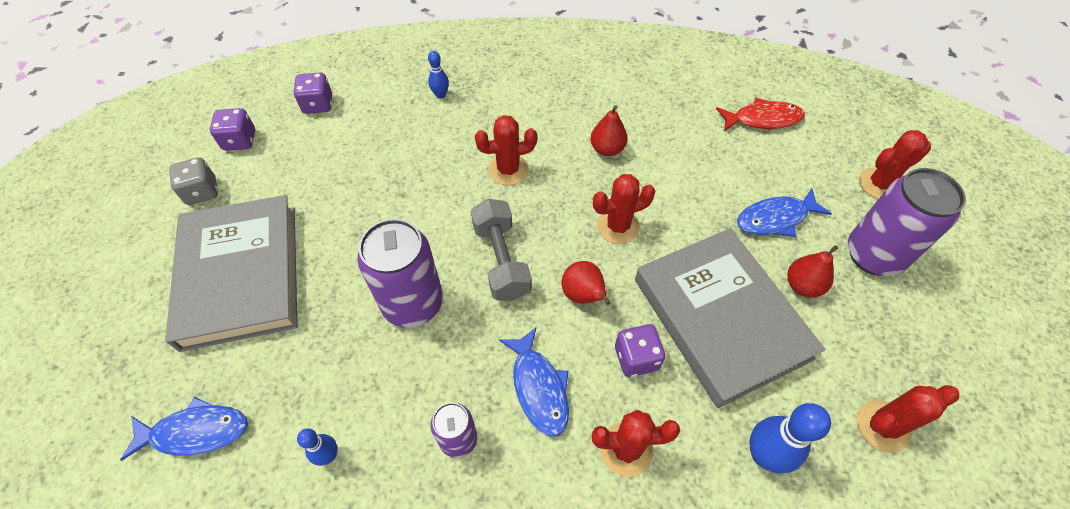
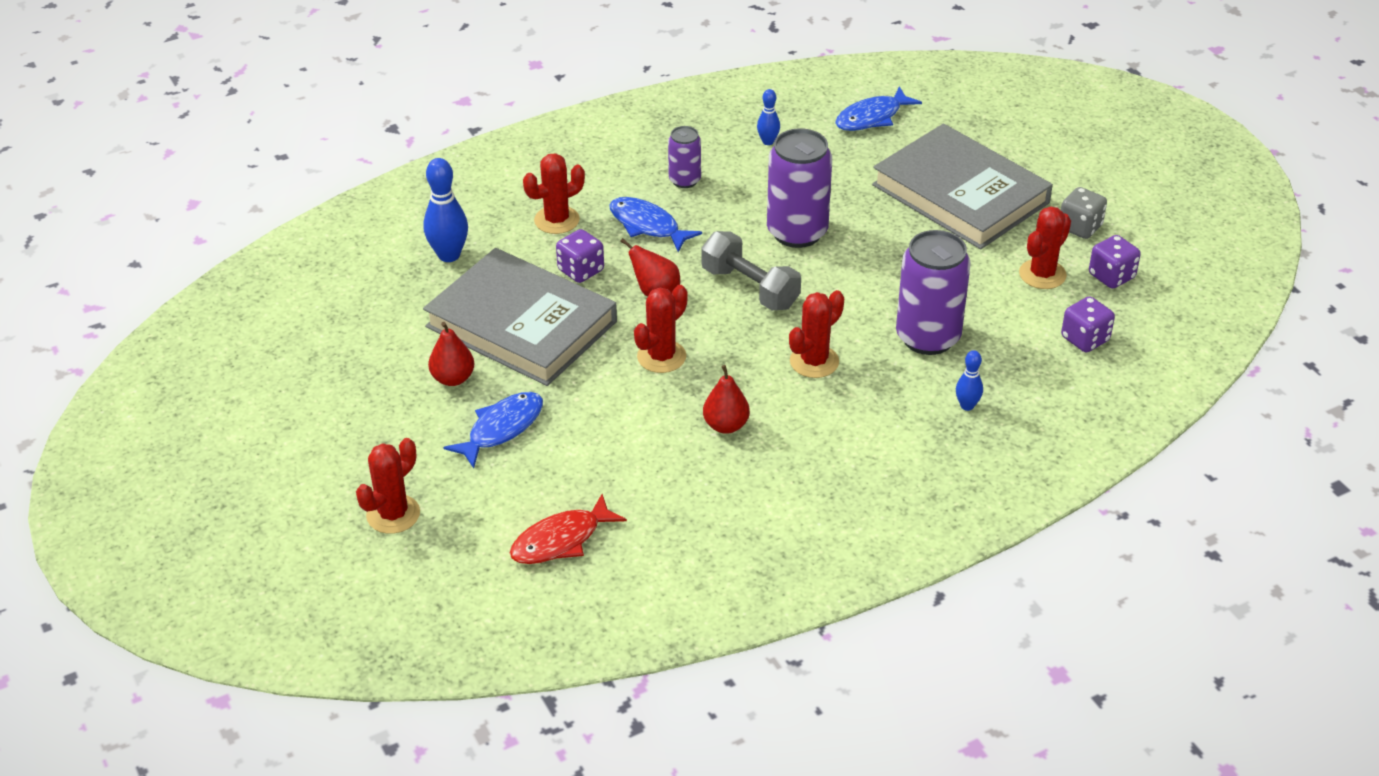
camera: 150 degrees right, 15 degrees down
purple can [848,168,966,276] -> purple can moved to [896,230,971,355]
red cactus [857,385,959,453] -> red cactus moved to [1019,206,1071,289]

